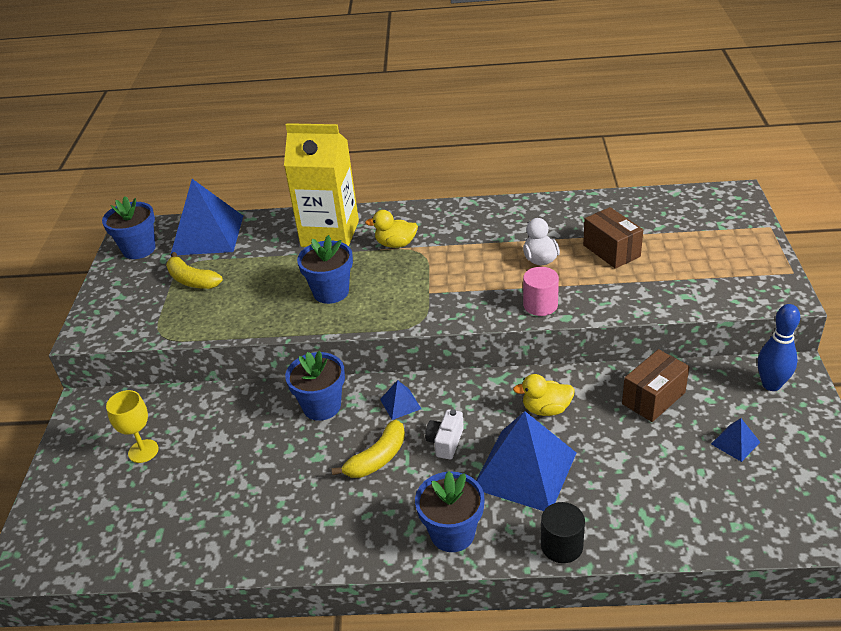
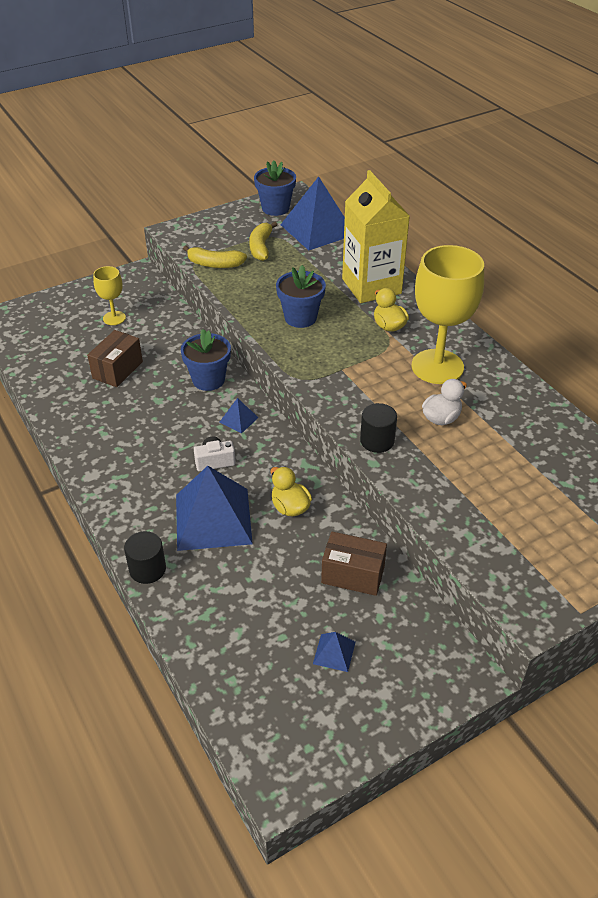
camera: 55 degrees right, 5 degrees up
yellow banana [332,420,405,478] -> yellow banana moved to [183,246,247,268]
blue flower pot [415,471,485,552] -> none
pink cylinder [523,267,559,316] -> black cylinder [360,403,397,453]
brown box [583,207,643,269] -> brown box moved to [87,330,143,387]
blue bowling pin [758,304,800,391] -> none
none -> yellow goblet [411,245,484,384]

